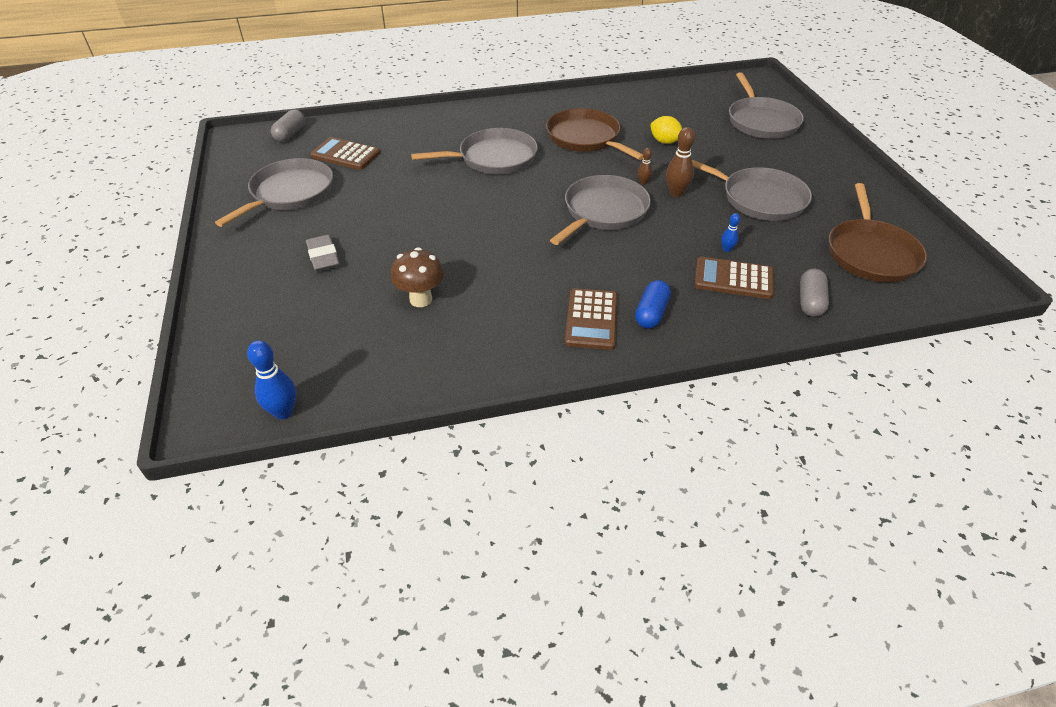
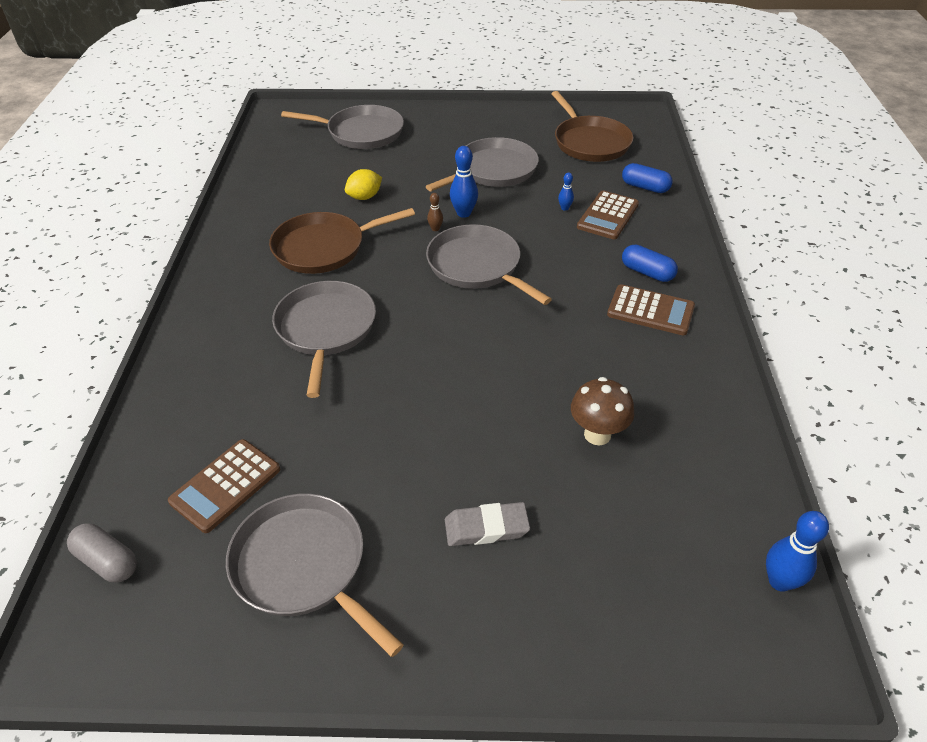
camera: 75 degrees left, 0 degrees up
brown bowling pin [666,127,695,197] -> blue bowling pin [450,146,478,218]
grey capsule [800,269,829,317] -> blue capsule [622,163,673,193]
brown pan [829,183,927,283] -> brown pan turned 45 degrees clockwise [551,91,633,162]

